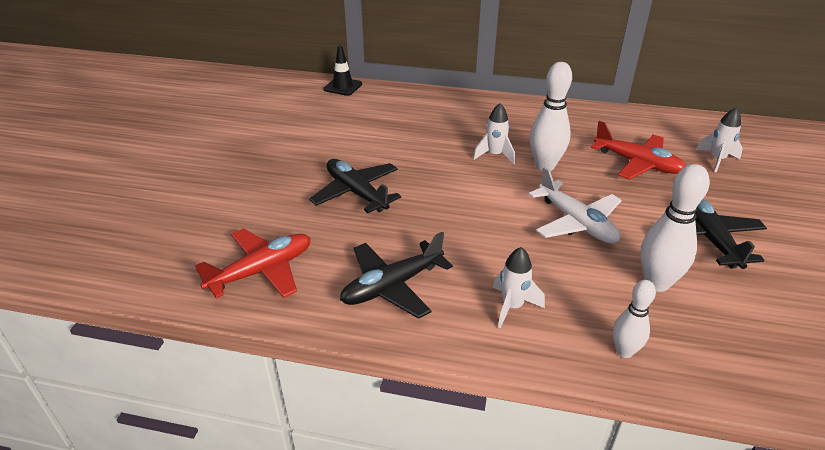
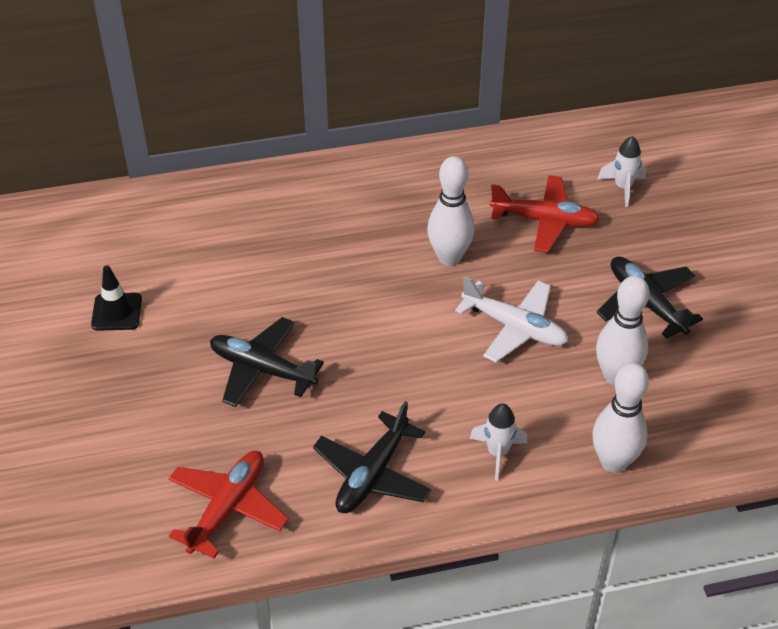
camera: 25 degrees left, 10 degrees up
black traffic cone [324,45,362,96] -> black traffic cone moved to [91,266,142,331]
white rocket [473,103,515,164] -> none
white bowling pin [613,280,656,358] -> white bowling pin [592,363,649,473], size x1.63

